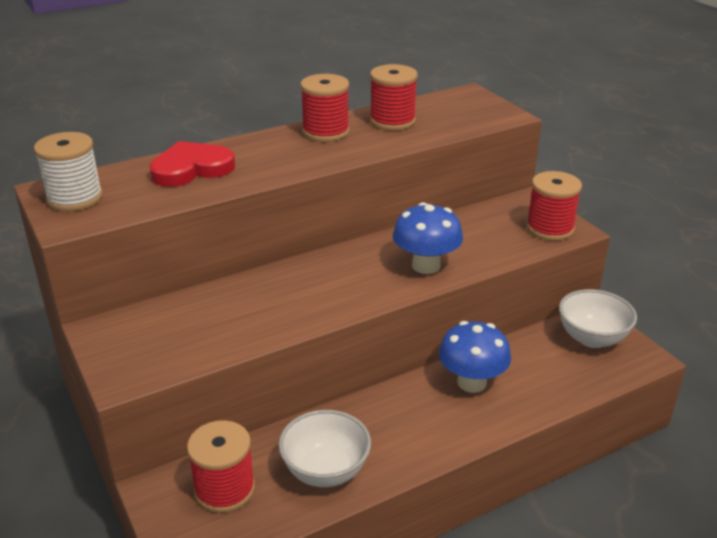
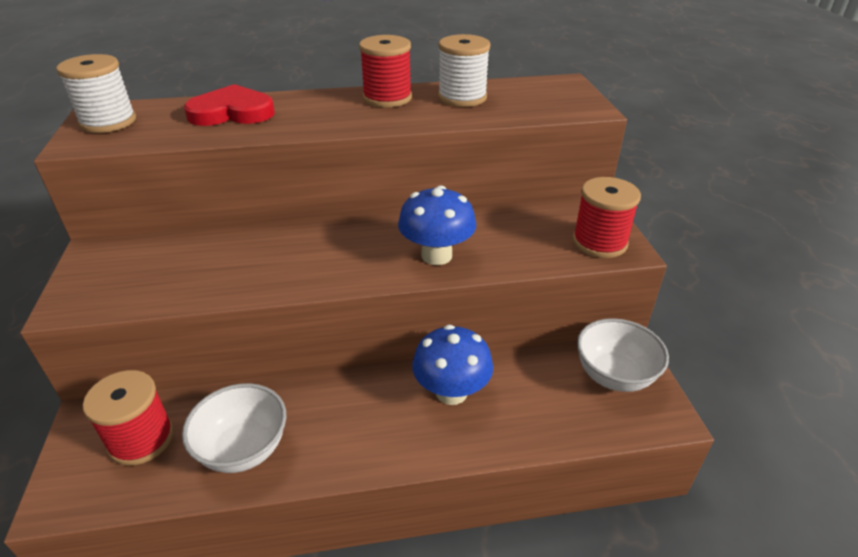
camera: 20 degrees right, 5 degrees up
red spool [370,64,418,130] -> white spool [438,34,490,107]

